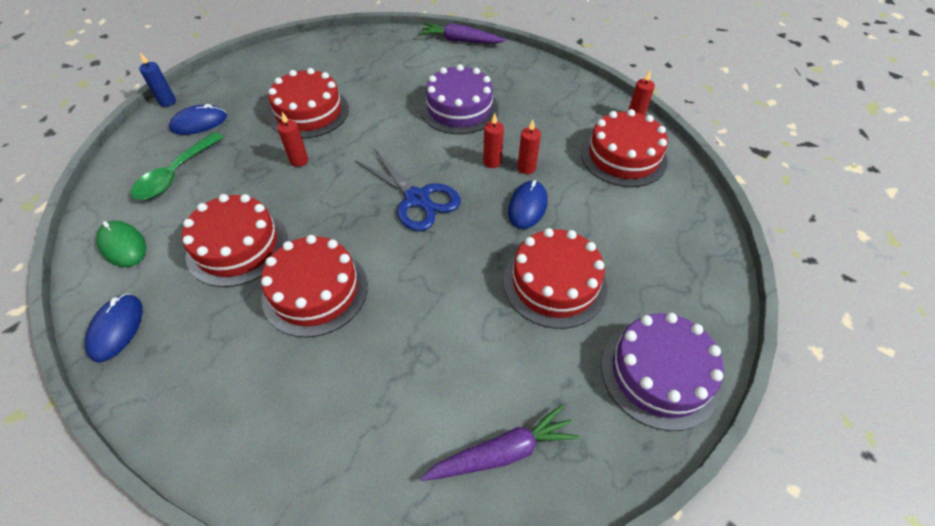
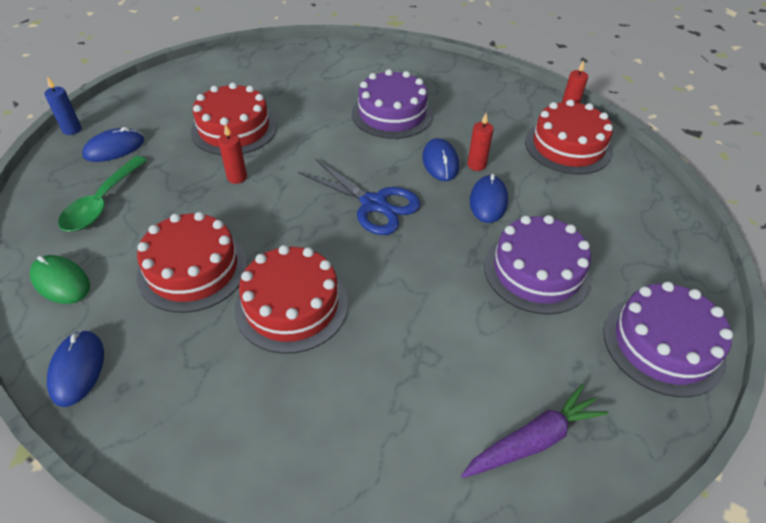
camera: 10 degrees left, 5 degrees down
purple carrot [419,23,506,44] -> none
red candle [483,113,504,168] -> blue mouse [422,138,459,181]
red cake [503,228,607,329] -> purple cake [484,215,591,314]

